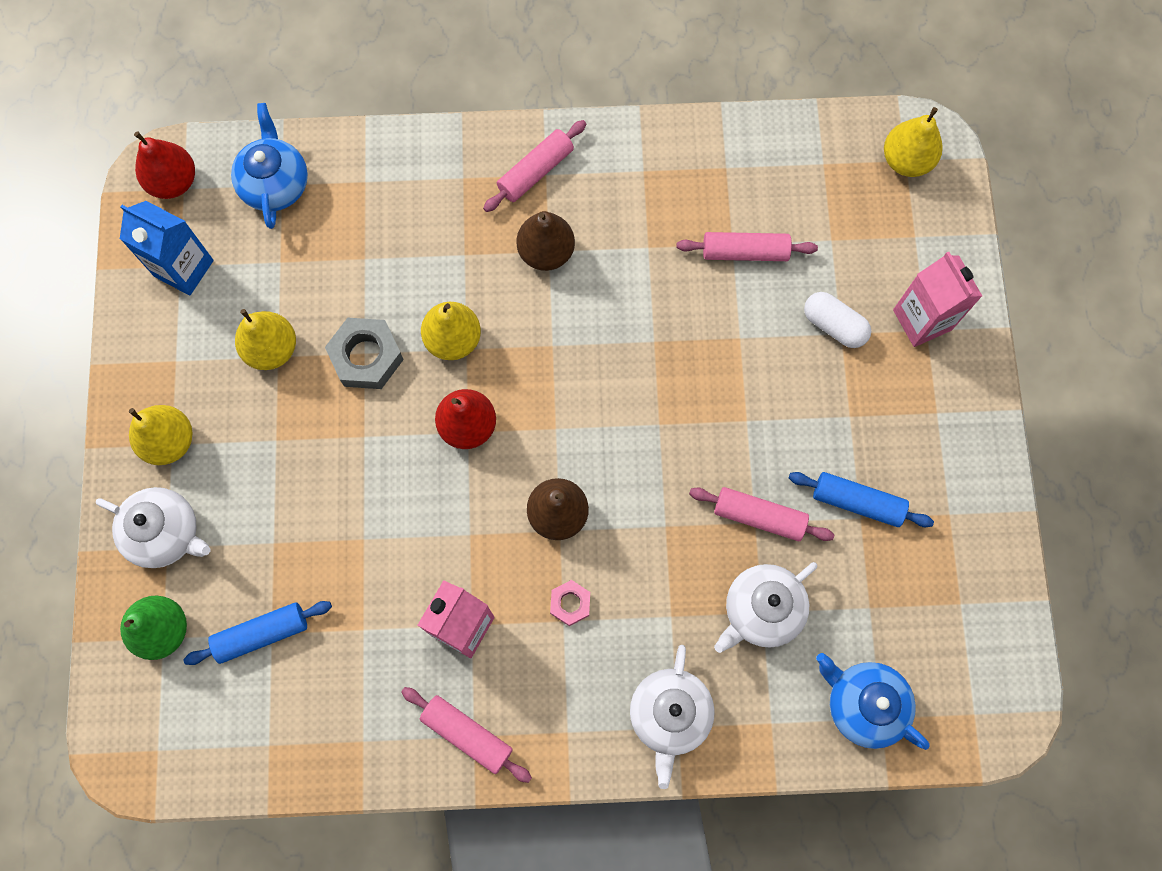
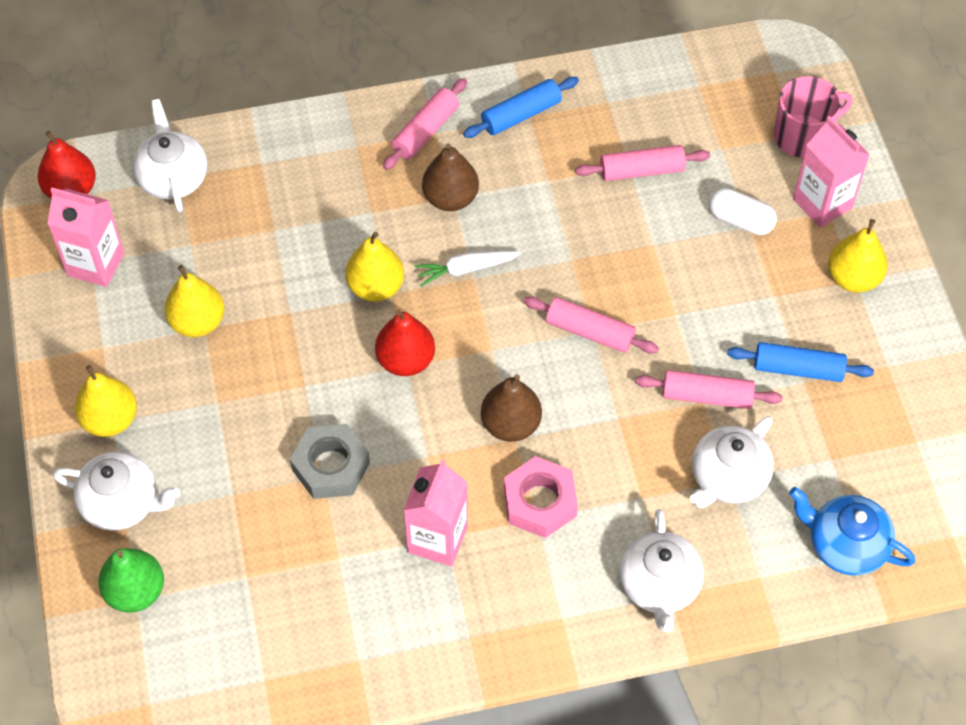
camera: 10 degrees left, 15 degrees down
blue carton [120,201,214,295] -> pink carton [48,187,125,287]
blue rolling pin [183,601,332,665] -> blue rolling pin moved to [463,77,579,138]
blue teapot [231,103,308,229] -> white teapot [133,99,207,212]
grey nut [325,318,404,389] -> grey nut moved to [290,424,370,499]
pink rolling pin [401,687,532,783] -> pink rolling pin moved to [524,297,659,354]
pink nut [550,580,590,626] -> pink nut [504,456,578,538], size x1.77
yellow pear [884,107,943,177] -> yellow pear moved to [828,219,888,293]
none -> white carrot [414,251,521,287]
none -> pink mug [774,76,852,158]

